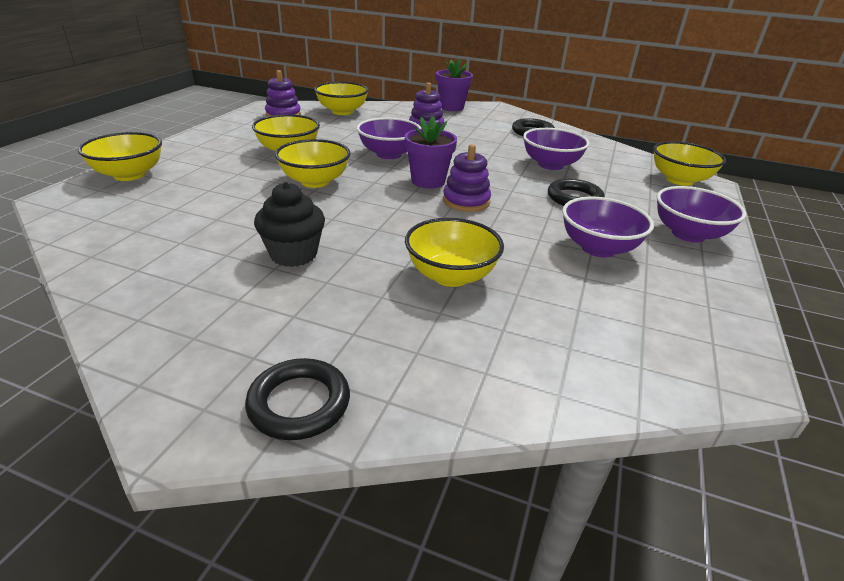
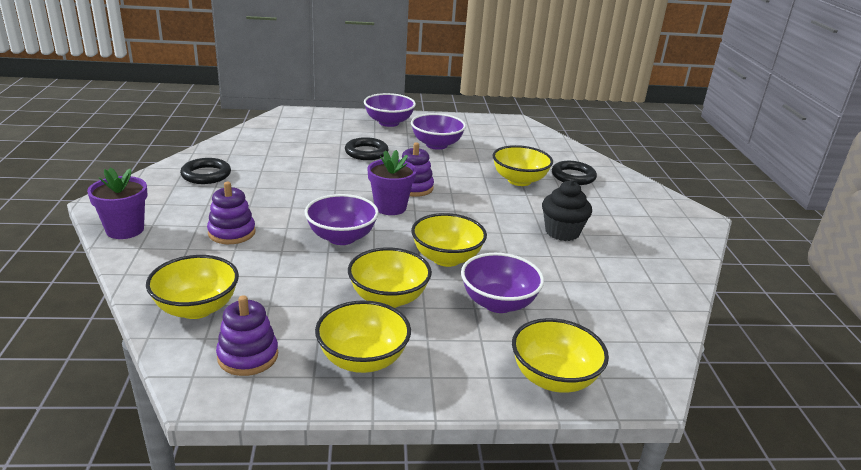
camera: 115 degrees left, 5 degrees down
black ring [245,358,350,440] -> black ring moved to [552,161,597,185]
purple bowl [523,128,590,170] -> purple bowl moved to [461,253,544,313]
yellow bowl [653,141,726,186] -> yellow bowl moved to [315,300,411,373]

